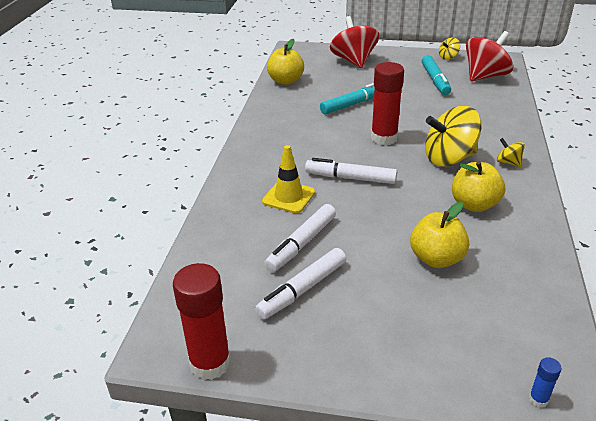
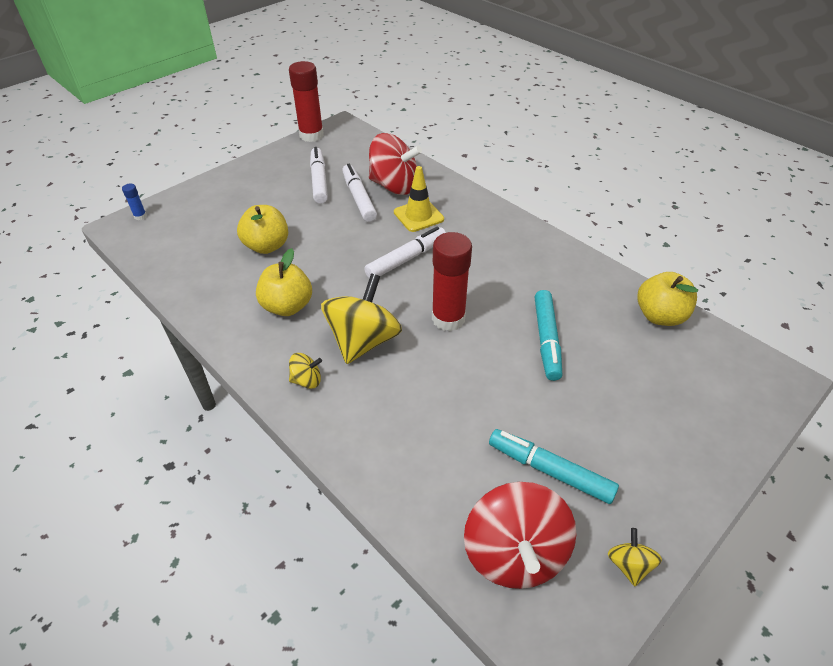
camera: 125 degrees right, 10 degrees up
red spinning top [330,16,379,68] -> red spinning top moved to [369,133,422,195]

